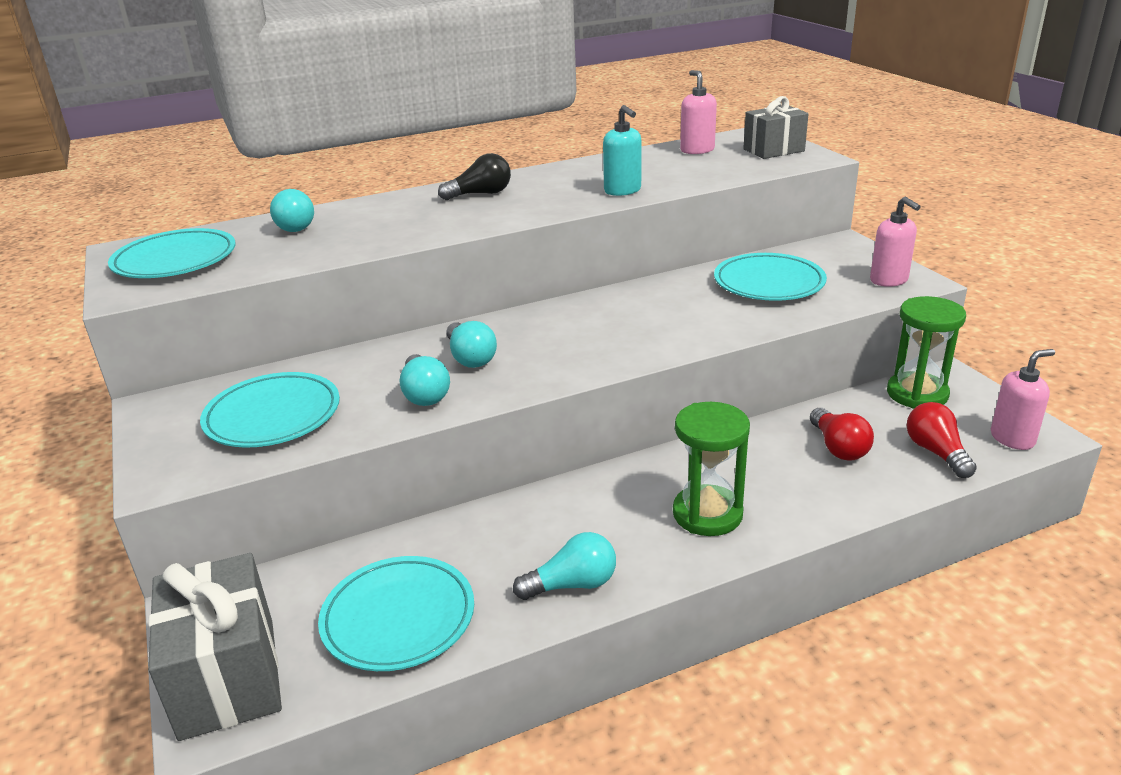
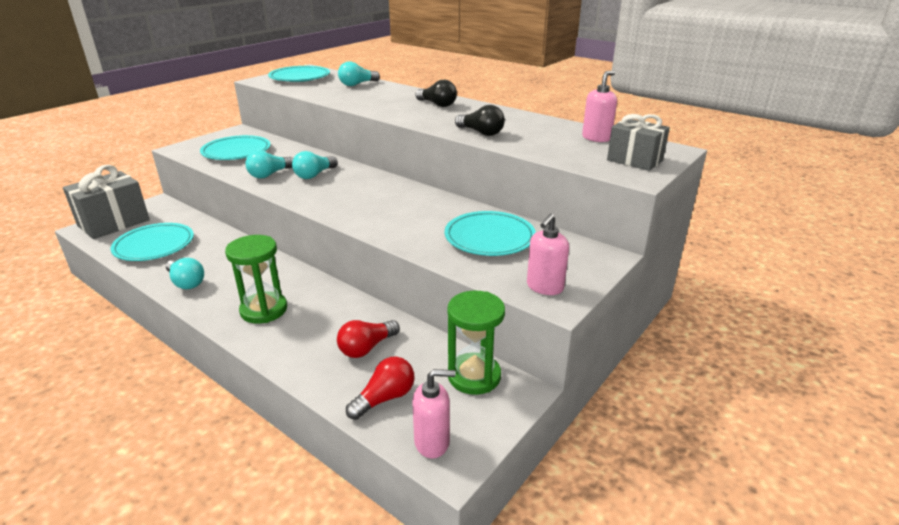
camera: 60 degrees right, 0 degrees up
turquoise soap dispenser [603,105,641,196] -> black light bulb [455,105,505,136]
pink soap dispenser [991,349,1055,450] -> pink soap dispenser turned 45 degrees counterclockwise [412,369,456,458]

